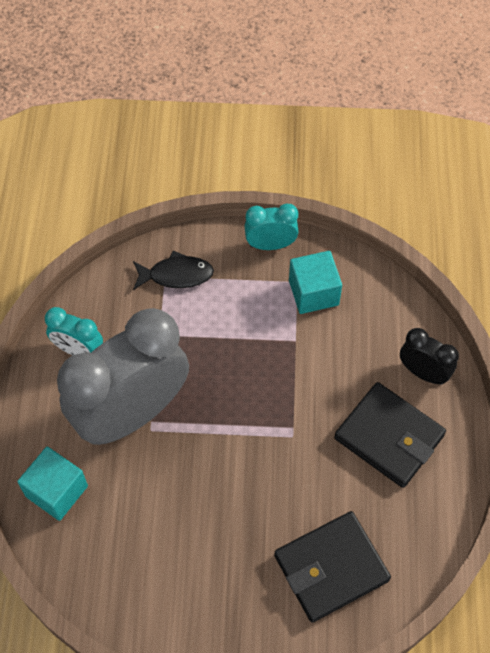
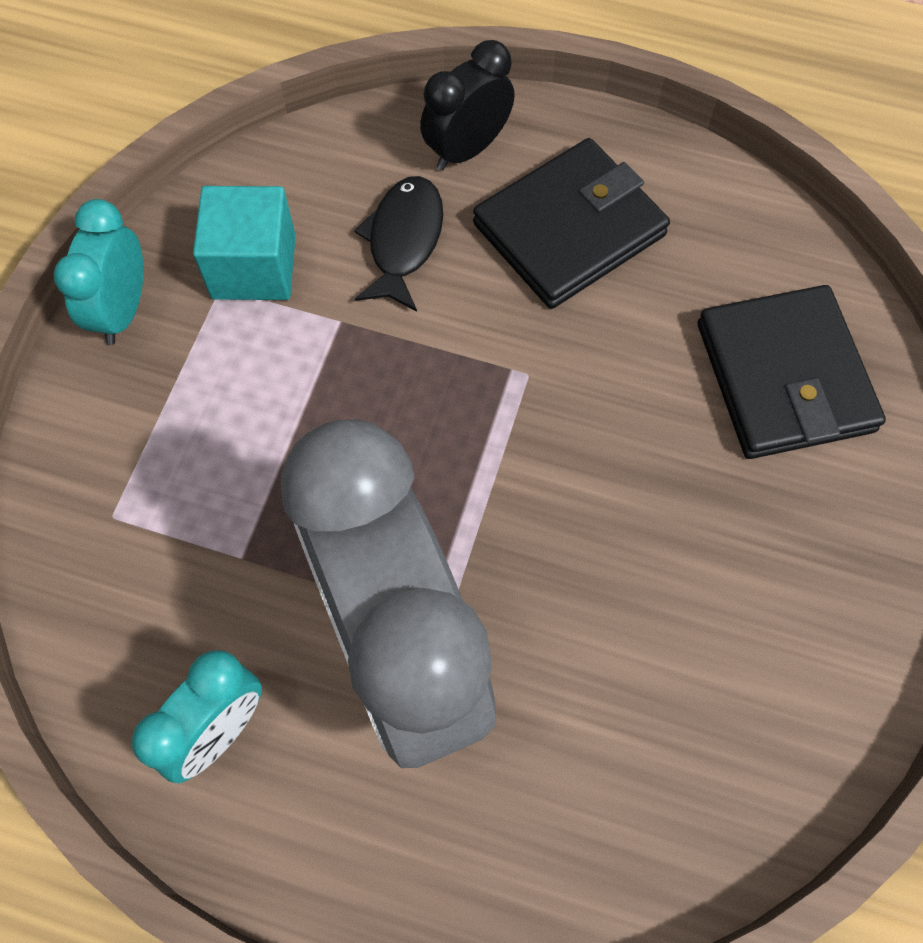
camera: 75 degrees left, 5 degrees up
turquoise cube [17,446,88,521] -> none
black fish [133,251,214,290] -> black fish moved to [354,176,443,312]

